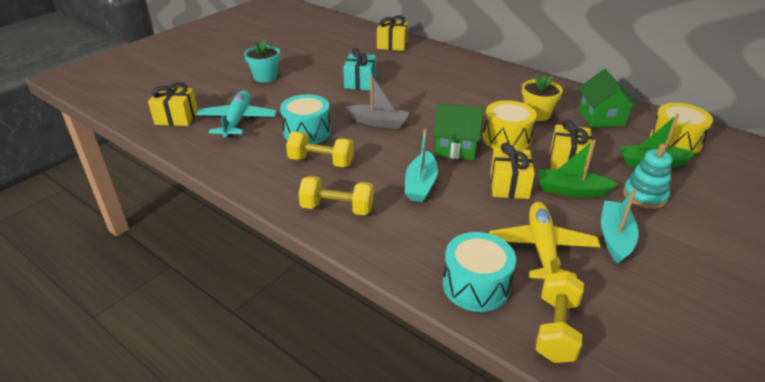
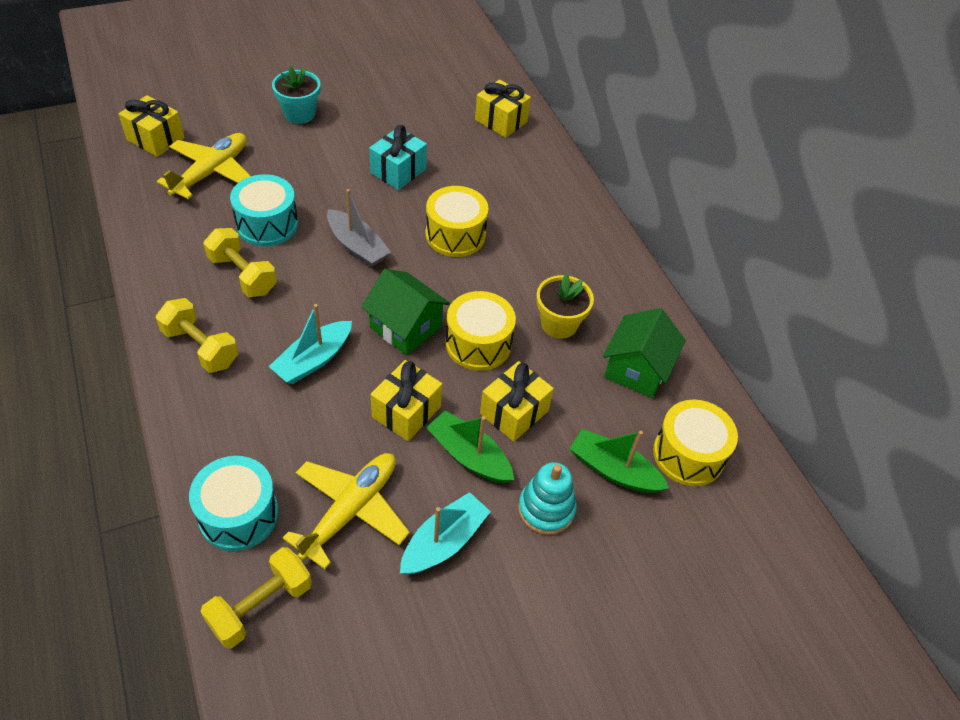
camera: 25 degrees right, 15 degrees up
turquoise plane [196,91,277,138] -> yellow plane [157,133,251,199]
none -> yellow drum [426,186,489,257]

